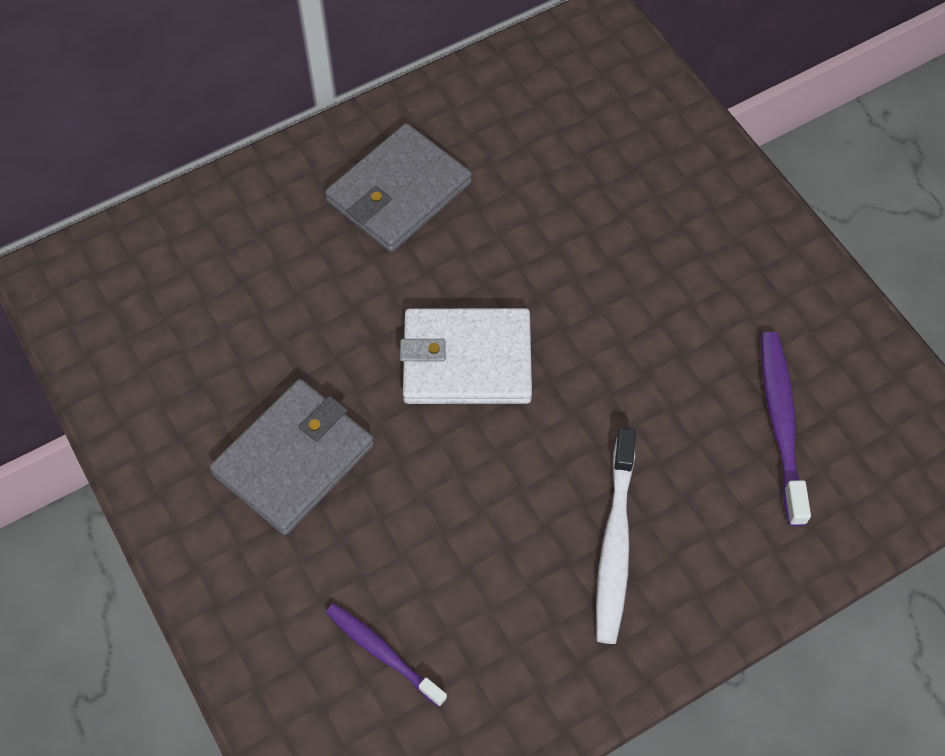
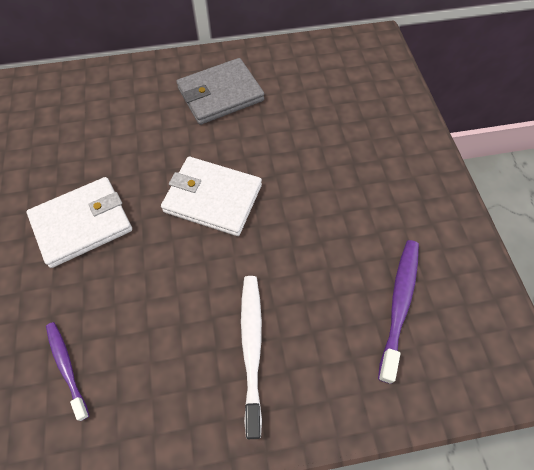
camera: 20 degrees right, 0 degrees up
grey wallet [209,379,374,535] -> white wallet [26,177,132,268]
white toothbrush [596,428,636,644] -> white toothbrush turned 150 degrees clockwise [241,276,262,439]

